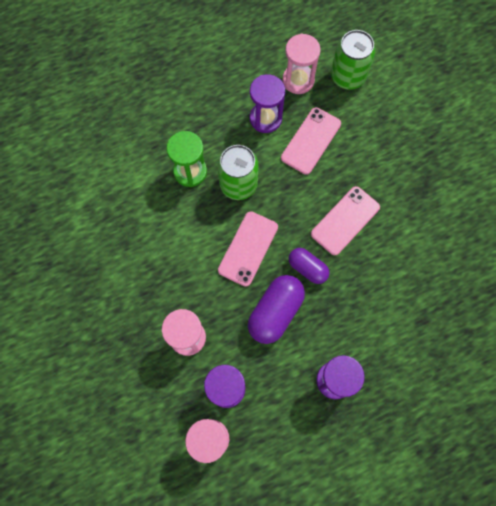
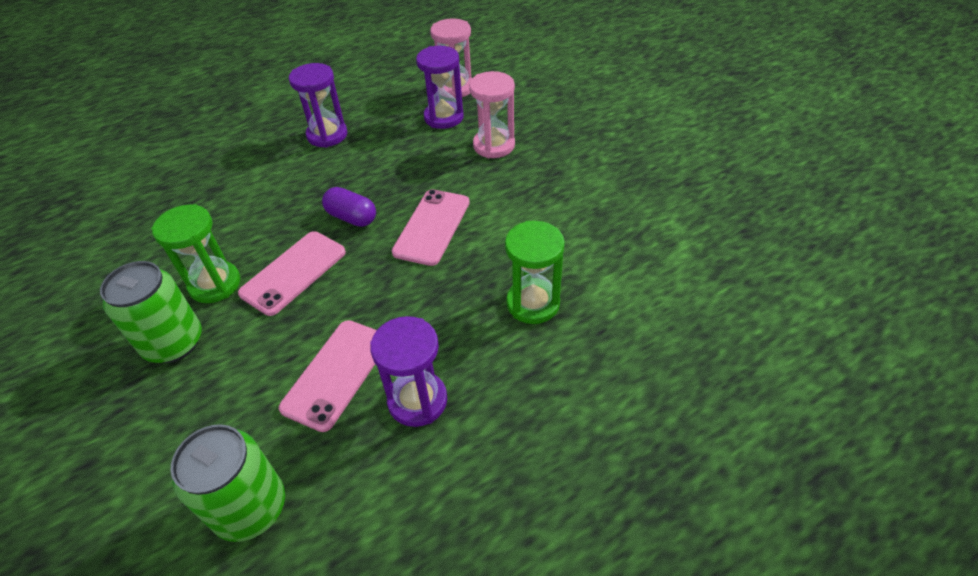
camera: 175 degrees right, 25 degrees down
green can [217,145,258,200] -> green can moved to [100,261,202,363]
purple capsule [248,275,305,344] -> none
pink hourglass [283,33,320,94] -> none
none -> green hourglass [151,204,240,303]

